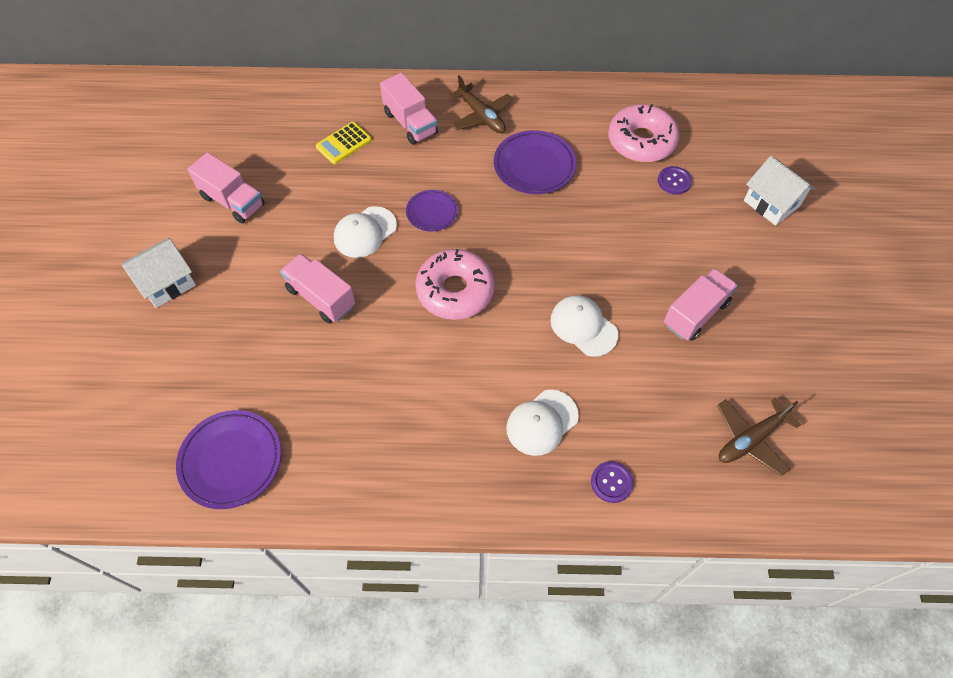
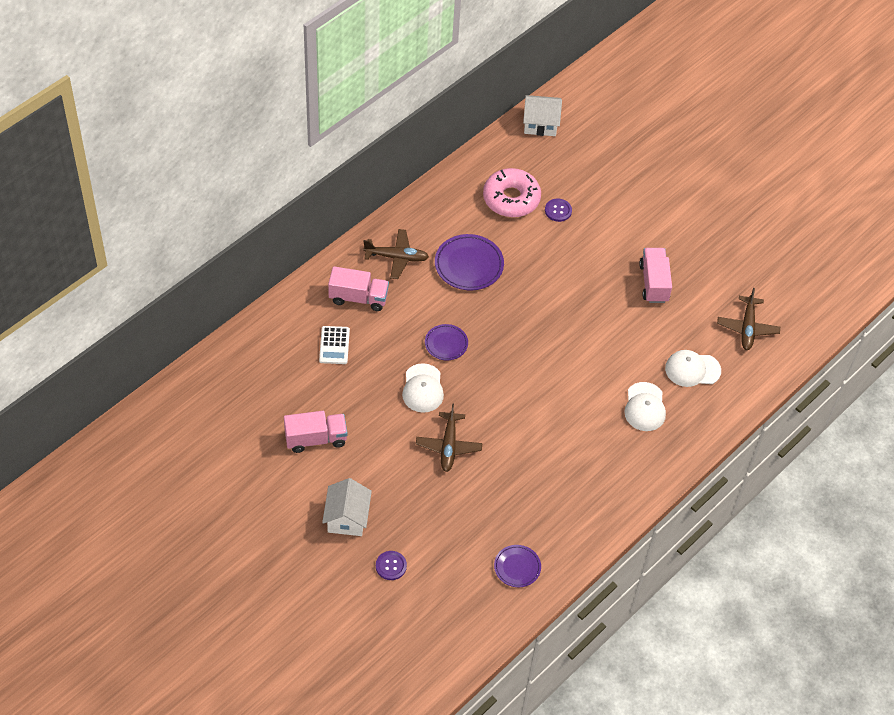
camera: 50 degrees left, 5 degrees down
purple plate [176,410,281,509] -> purple plate [494,545,541,587], size x0.61
pink truck [280,254,356,323] -> brown plane [416,403,482,472]
yellow calculator [316,122,372,164] -> white calculator [319,326,350,364]
pink donut [415,249,495,320] -> none
white cap [550,295,618,357] -> white cap moved to [665,350,721,387]
purple button [591,461,634,503] -> purple button moved to [376,551,407,580]
white house [744,156,816,226] -> white house moved to [523,95,562,136]

